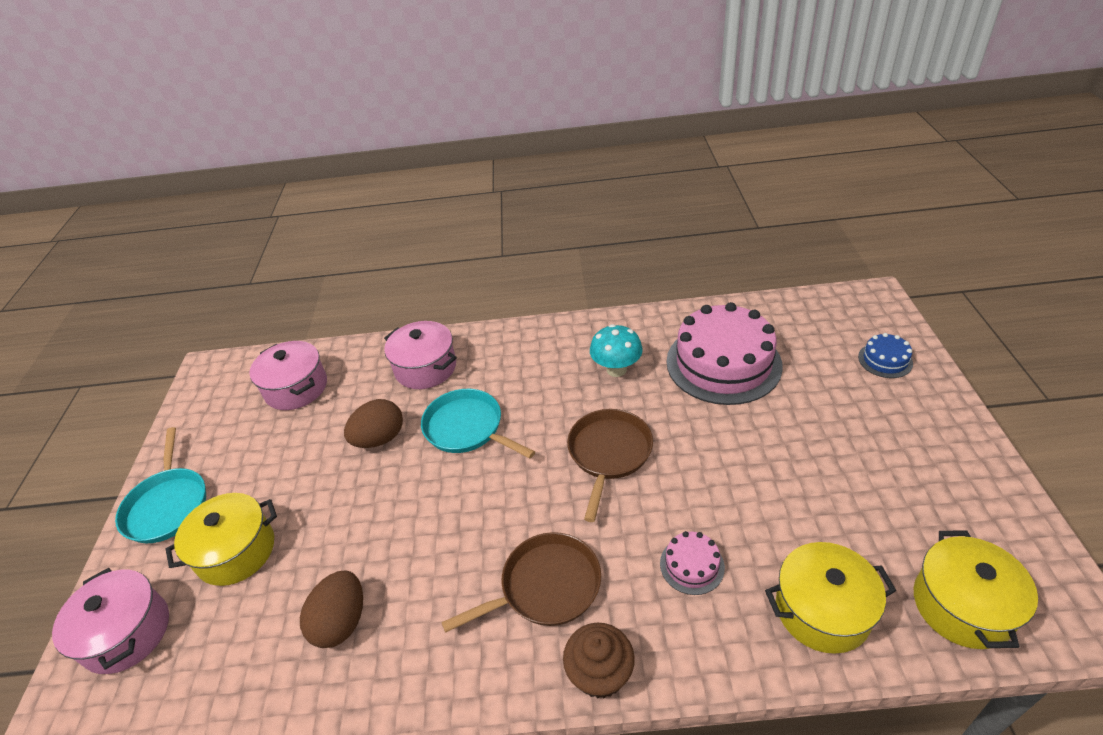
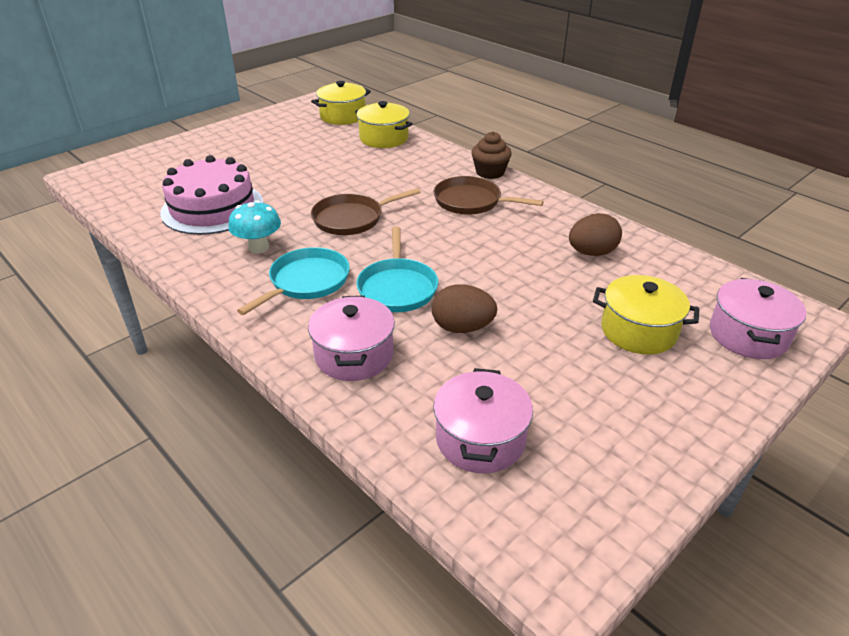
camera: 135 degrees left, 5 degrees down
turquoise pan [115,427,206,543] -> turquoise pan moved to [237,247,350,315]
pink cake [660,531,725,595] -> none
blue cake [858,333,913,378] -> none

